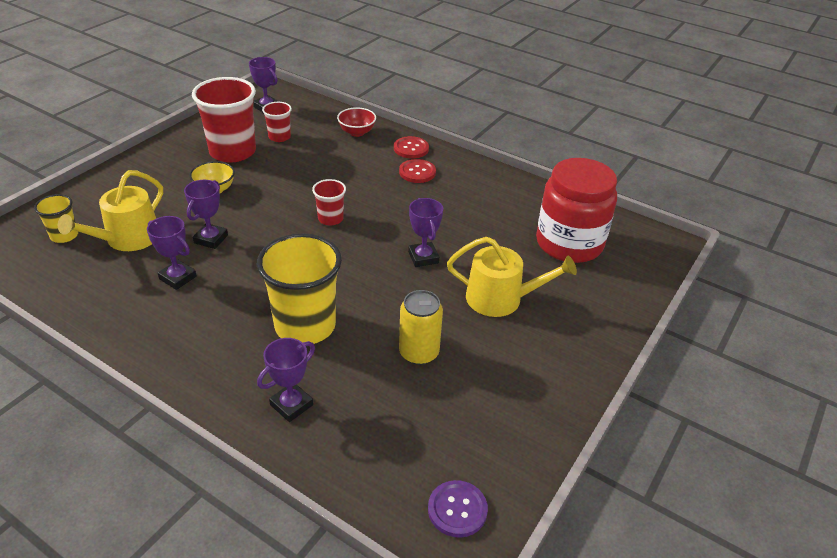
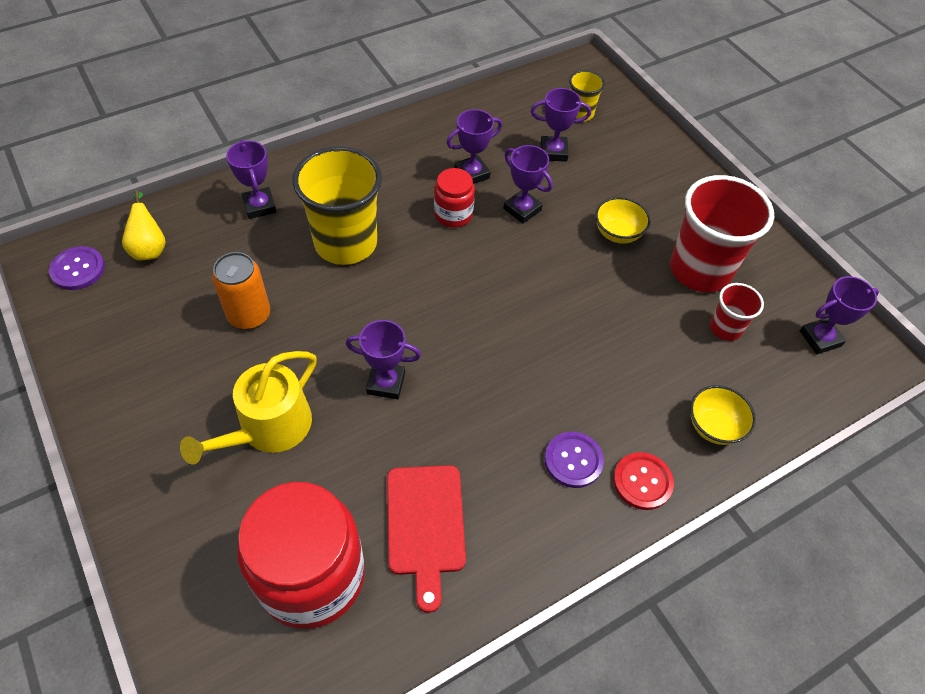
camera: 115 degrees right, 15 degrees up
yellow watering can [58,170,163,251] -> purple trophy [531,88,591,162]
red cup [312,179,346,225] -> none
red bowl [337,107,376,137] -> yellow bowl [690,385,756,445]
red button [399,159,436,183] -> purple button [544,432,604,488]
yellow can [399,290,443,365] -> orange can [212,252,270,329]
none -> yellow pear [122,191,166,261]
none -> red cutting board [387,465,466,613]
none -> red jar [434,168,475,228]

